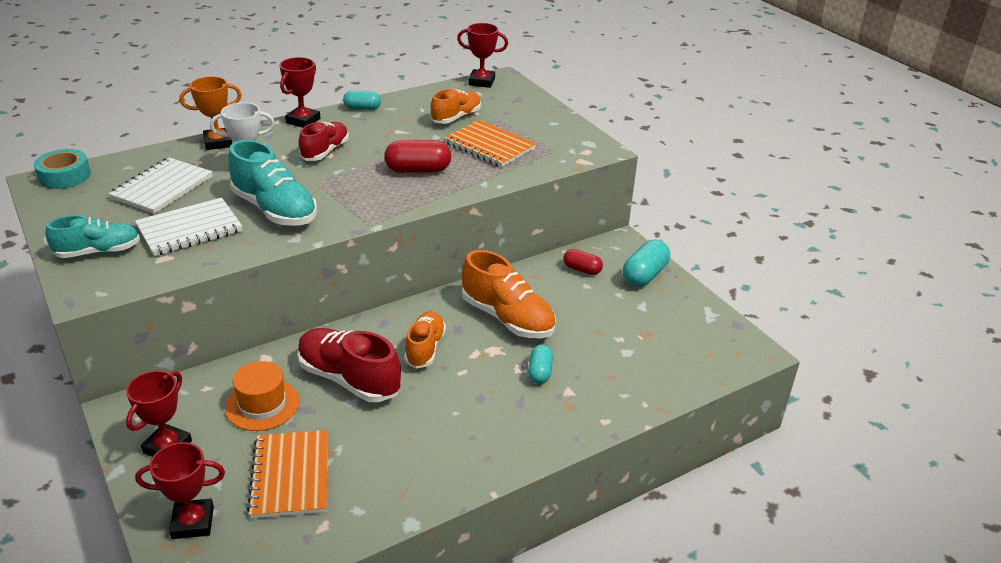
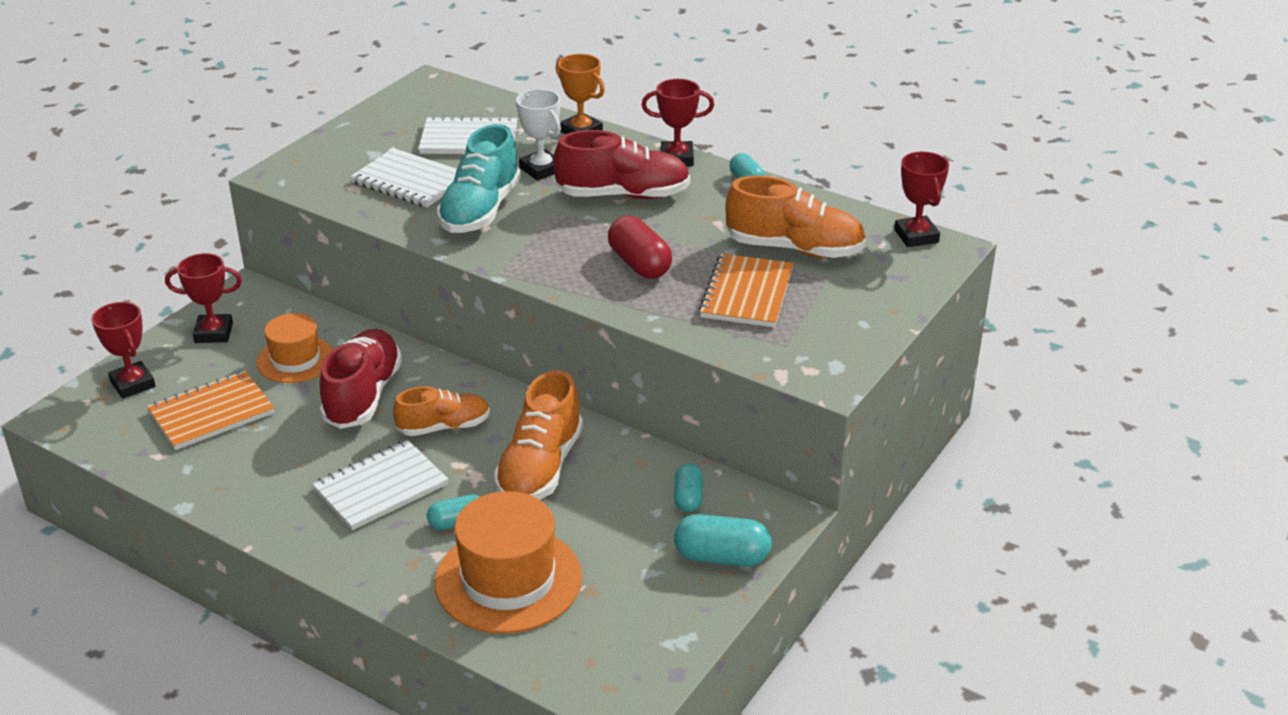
camera: 65 degrees right, 0 degrees up
turquoise tape [34,149,91,189] -> none
turquoise shoe [45,215,140,258] -> none
red shoe [299,122,349,161] -> red shoe [553,130,690,199], size x1.54
orange shoe [431,89,481,124] -> orange shoe [725,175,866,258], size x1.54
red capsule [563,249,603,275] -> turquoise capsule [674,463,703,512]
none -> white notebook [312,439,448,530]
none -> orange hat [434,491,582,634]

